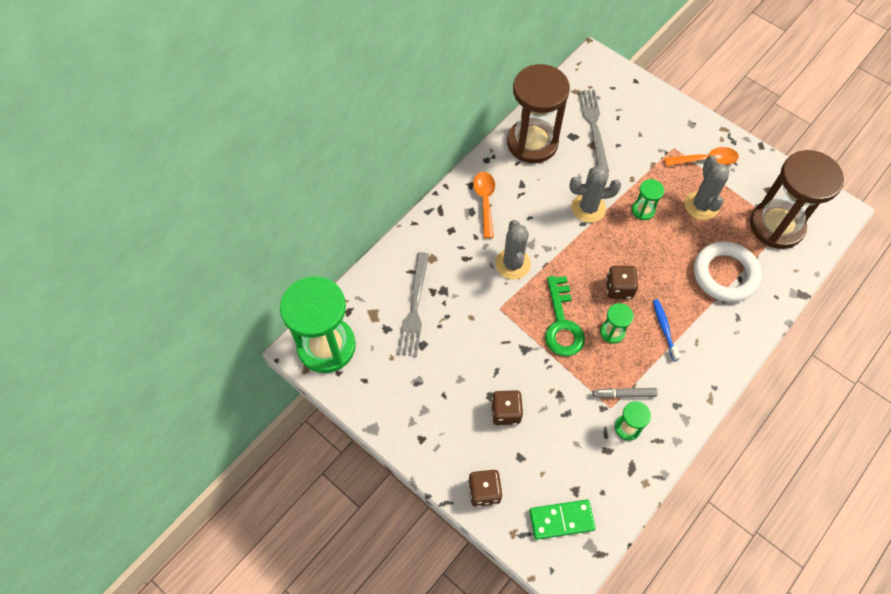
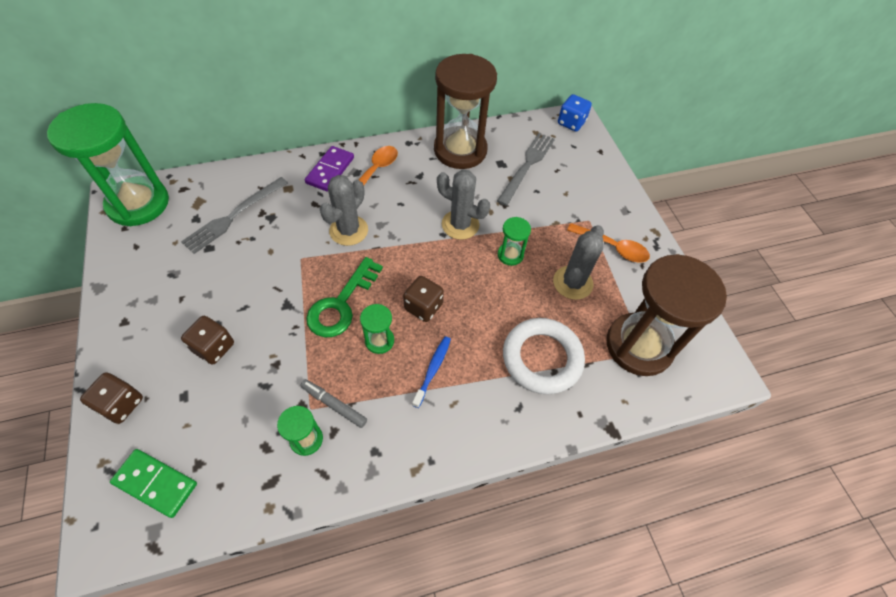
camera: 30 degrees right, 5 degrees down
none -> purple domino [305,146,354,192]
none -> blue dice [558,94,592,131]

